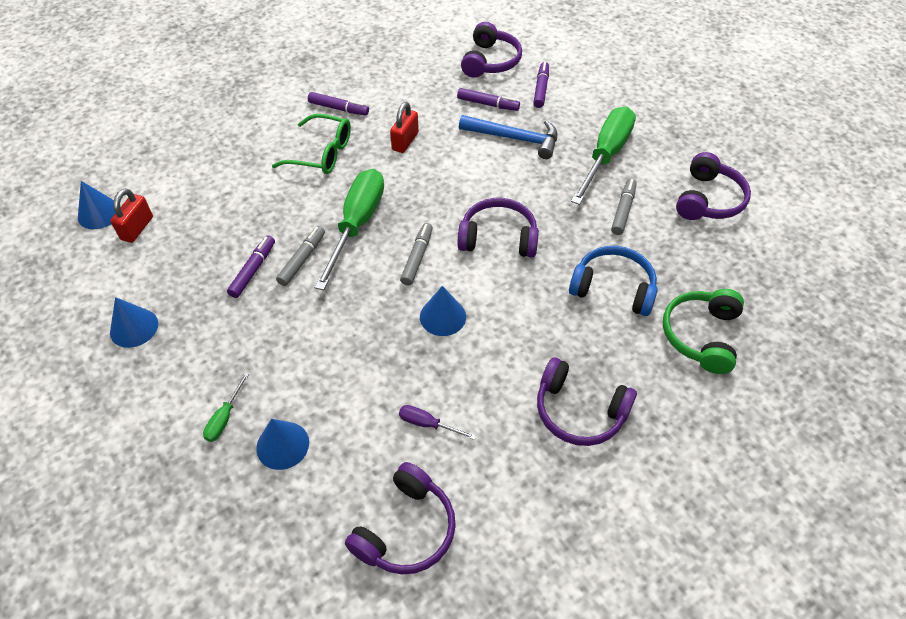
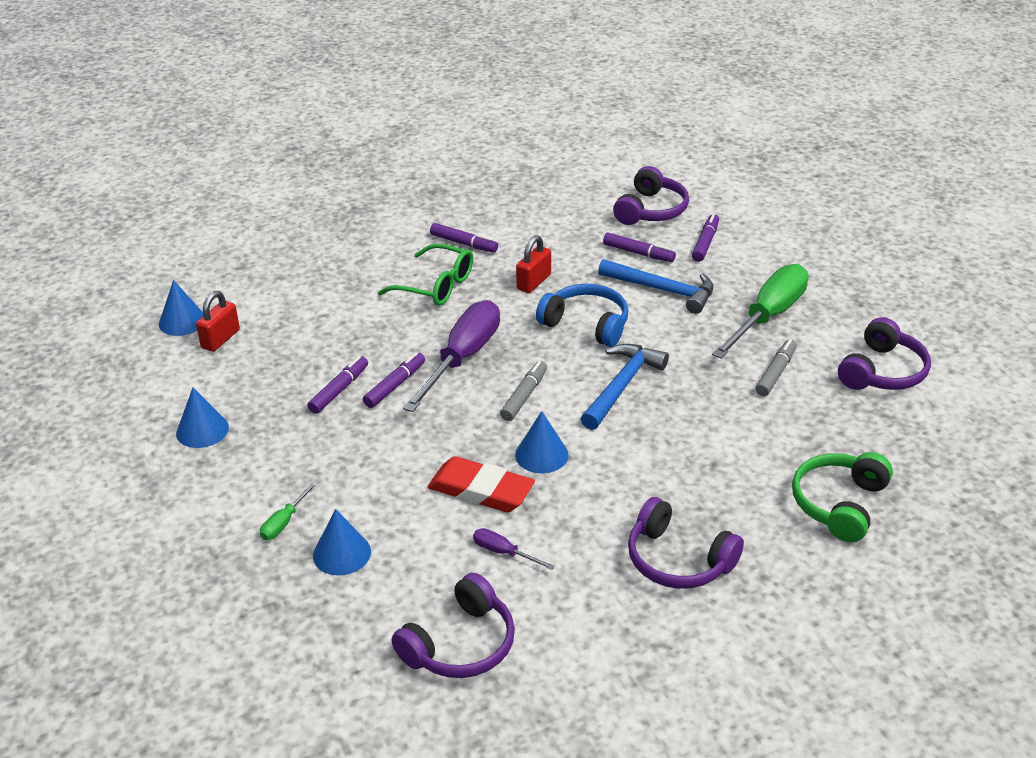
camera: 10 degrees right, 15 degrees down
grey marker [276,226,325,286] -> purple marker [363,352,425,408]
green screwdriver [314,169,384,290] -> purple screwdriver [403,300,500,412]
purple headphones [457,198,539,257] -> blue hammer [581,344,669,430]
blue headphones [569,246,658,316] -> blue headphones moved to [536,284,629,347]
none -> red eraser [428,456,535,512]

